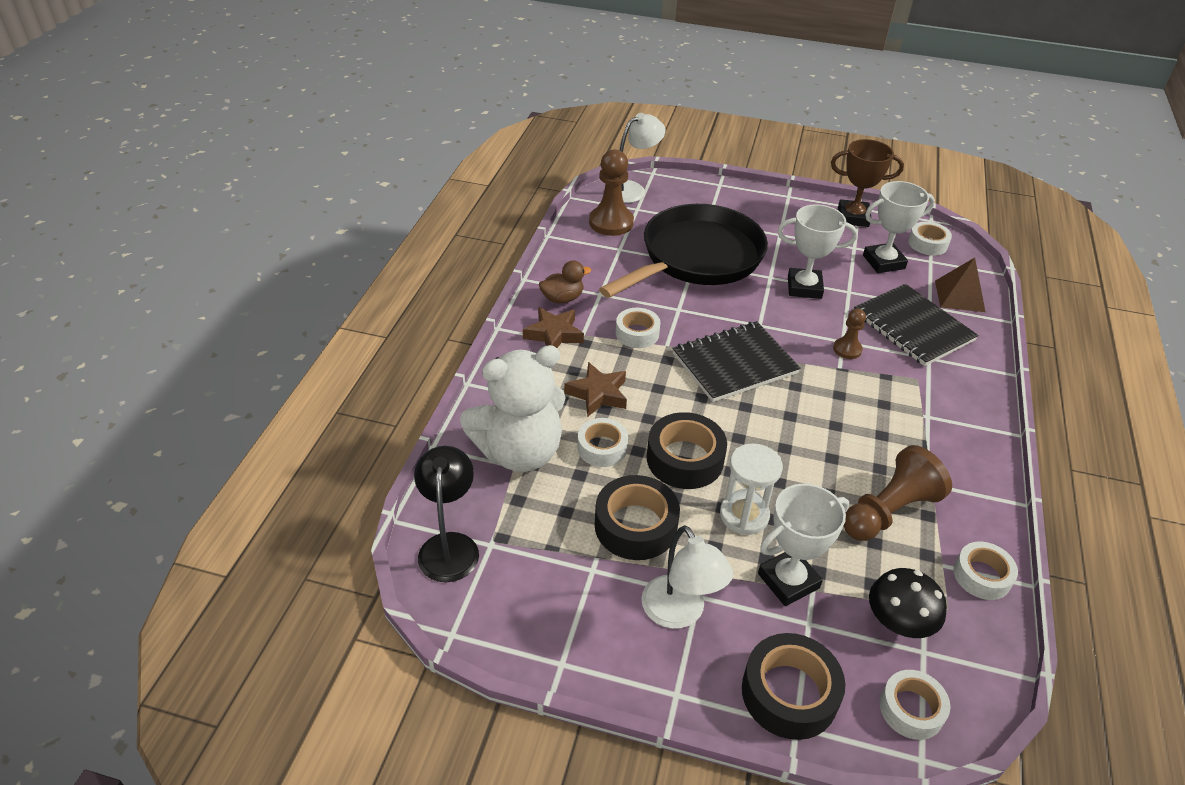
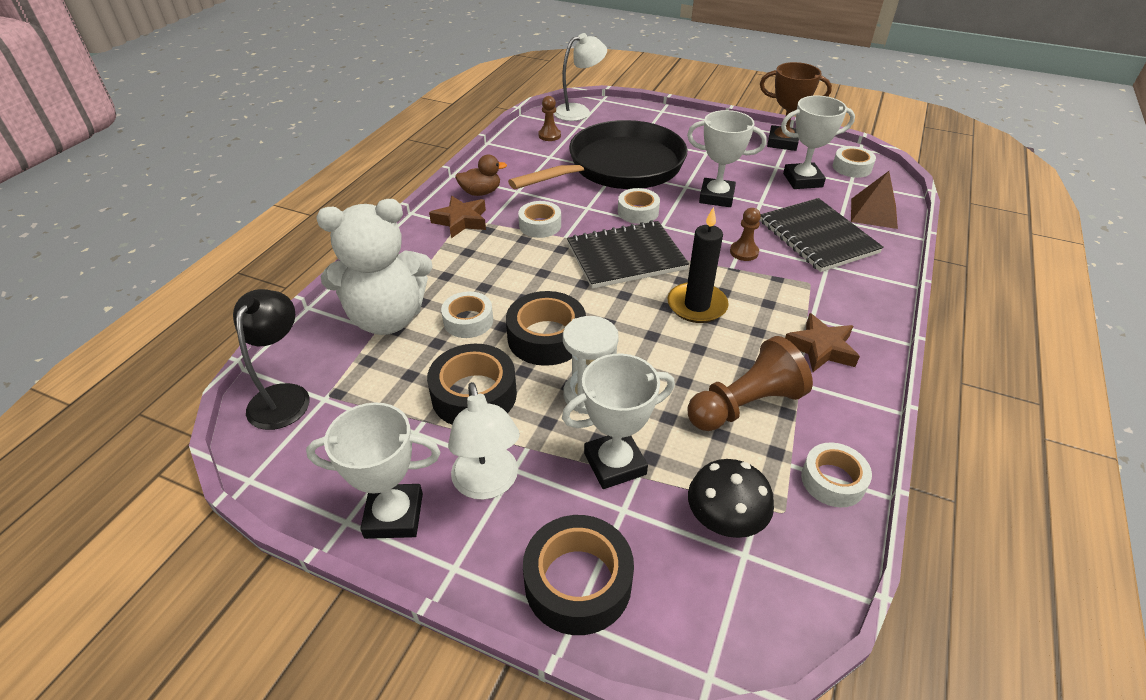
camera: 10 degrees right, 0 degrees up
brown star [564,362,627,417] -> brown star moved to [785,313,860,372]
brown pawn [589,149,634,236] -> brown pawn [538,96,561,141], size x0.55
white tape [880,670,950,740] -> white tape moved to [618,188,660,224]
none -> white trophy [306,402,440,539]
none -> black candle [668,207,729,323]

